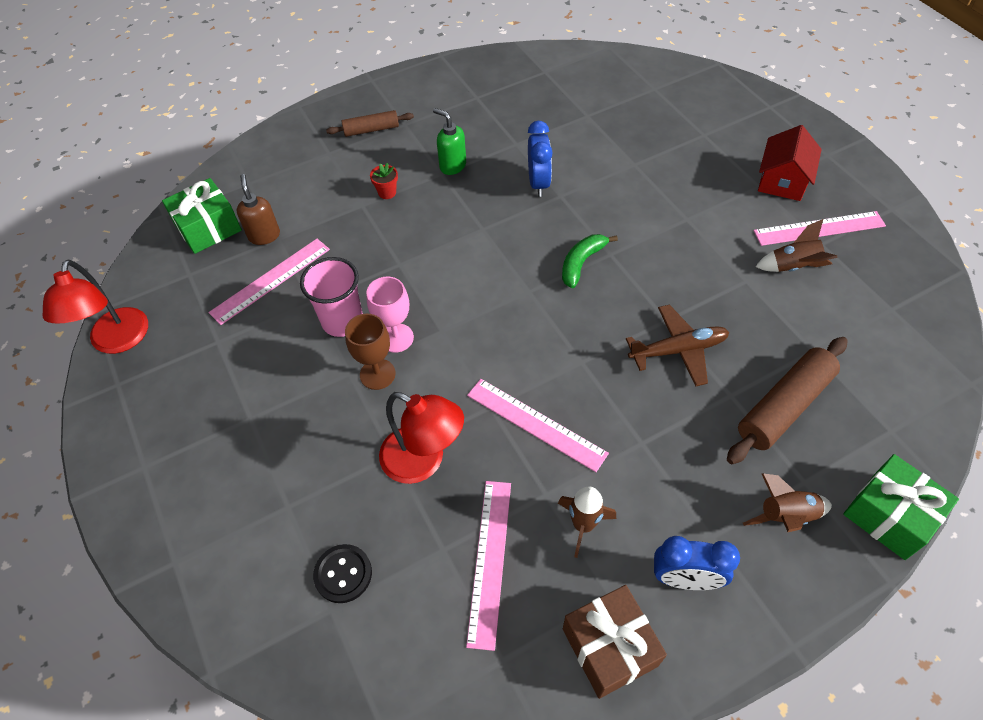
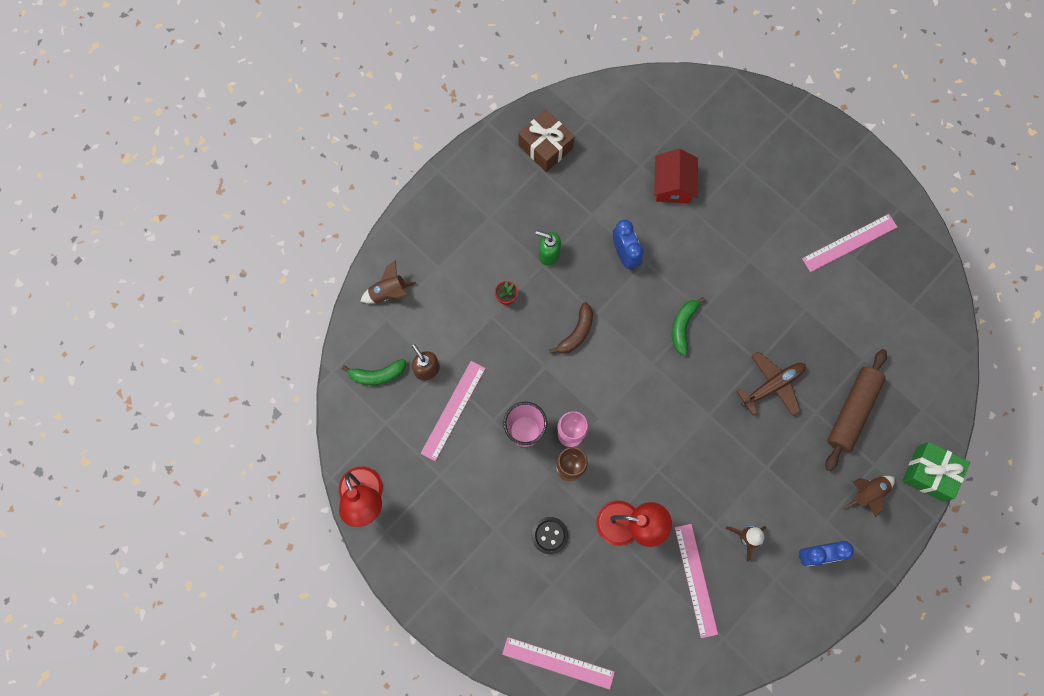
camera: 20 degrees left, 20 degrees up
green gift [162,178,242,254] -> green banana [342,359,406,385]
black button [313,544,372,603] -> black button moved to [532,517,568,554]
brown rolling pin [326,110,414,137] -> none
pink ruler [467,379,609,472] -> pink ruler moved to [502,637,615,690]
brown gift [563,585,667,699] -> brown gift moved to [519,109,574,172]
brown rocket [756,219,838,272] -> brown rocket moved to [361,261,416,303]
red house [758,125,822,201] -> red house moved to [654,149,698,203]
none -> brown banana [549,302,593,354]

